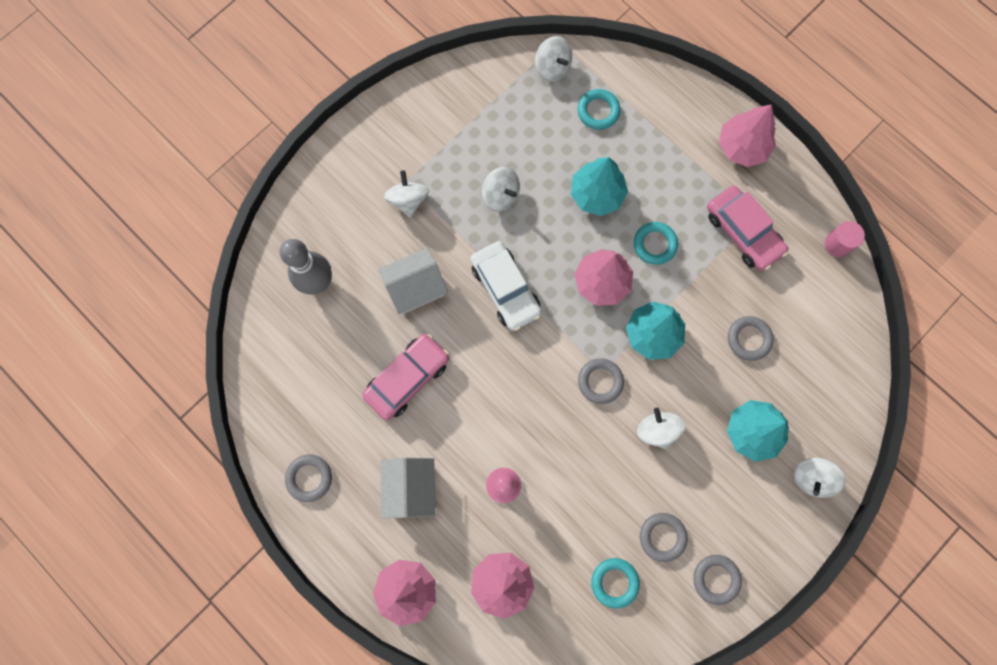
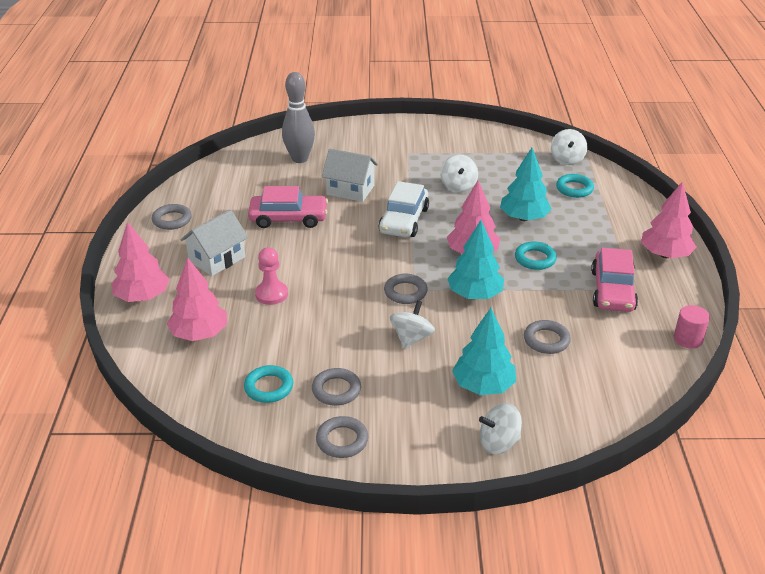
camera: 45 degrees right, 40 degrees down
white spinning top [384,170,429,217] -> none

